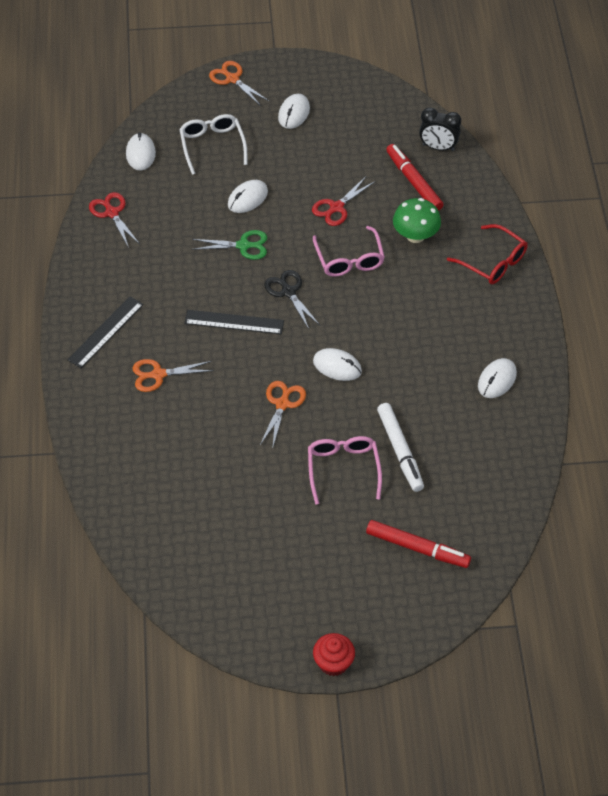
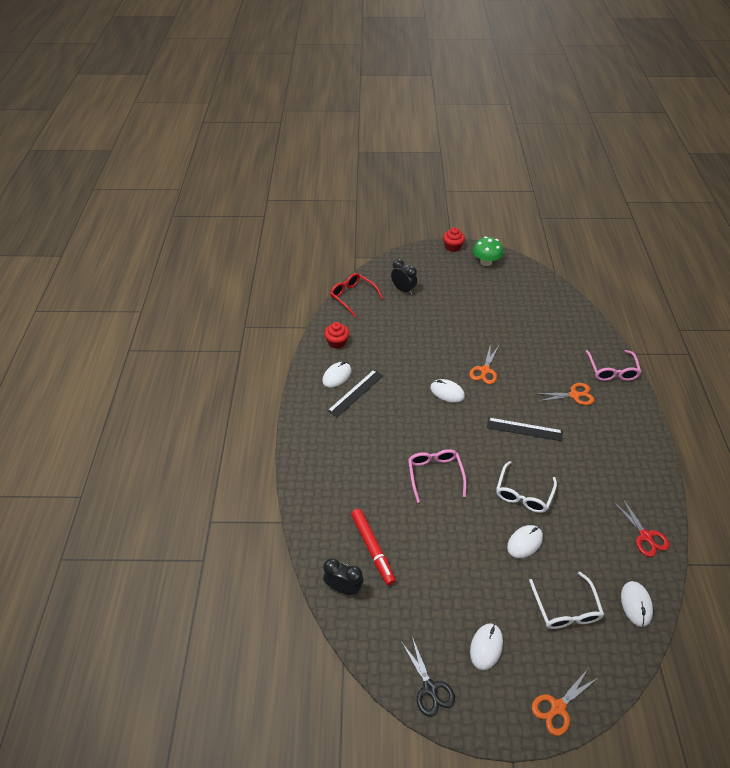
camera: 175 degrees left, 5 degrees down
black ruler [67,296,144,368] -> black ruler moved to [327,370,383,417]
green scissors [191,230,267,260] -> white glasses [496,461,557,513]
orange scissors [209,61,269,106] -> orange scissors turned 90 degrees clockwise [532,669,599,736]
black scissors [264,270,320,329] -> black scissors moved to [402,637,455,717]
pink glasses [308,436,382,505] -> pink glasses moved to [586,350,641,381]
red scissors [312,177,374,226] -> none
red marker [366,520,471,568] -> black clock [391,259,417,295]
white marker [377,403,424,492] -> none
green mushroom [393,198,441,243] -> green mushroom moved to [473,237,503,266]
red glasses [447,224,527,284] -> red glasses moved to [330,273,383,317]
none -> red cupcake [324,322,349,349]

